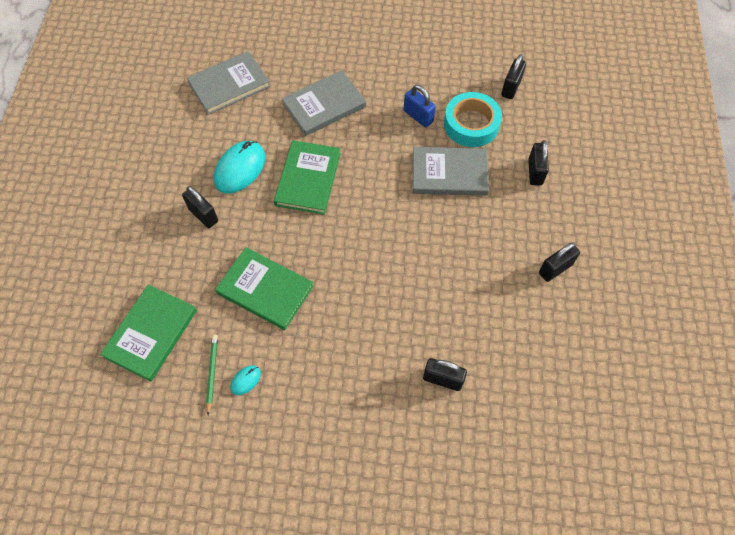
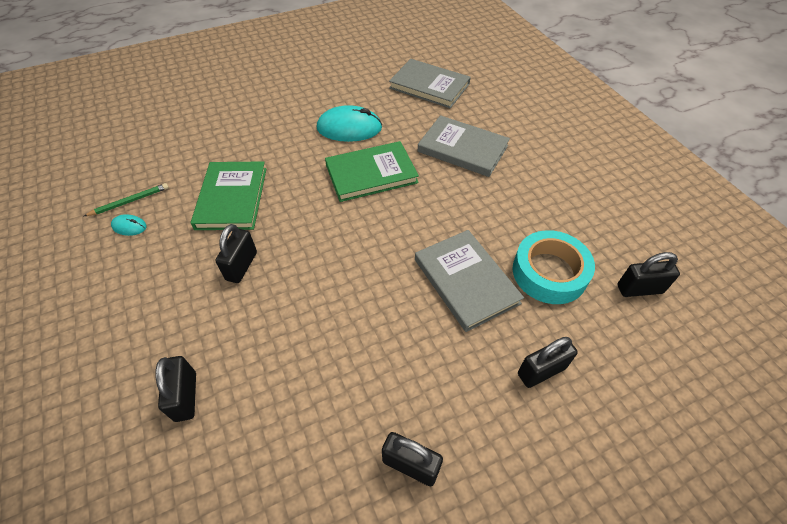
camera: 60 degrees right, 10 degrees down
green book [100,285,197,381] -> none
black padlock [182,186,218,228] -> black padlock moved to [215,224,257,283]
blue padlock [404,85,436,127] -> none

